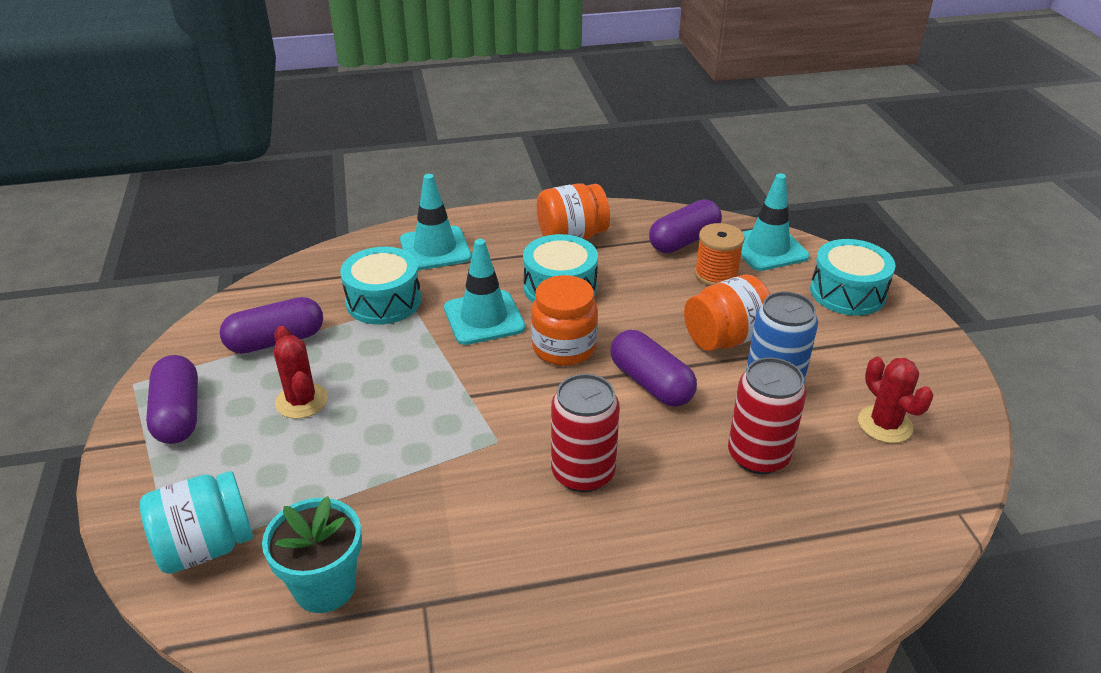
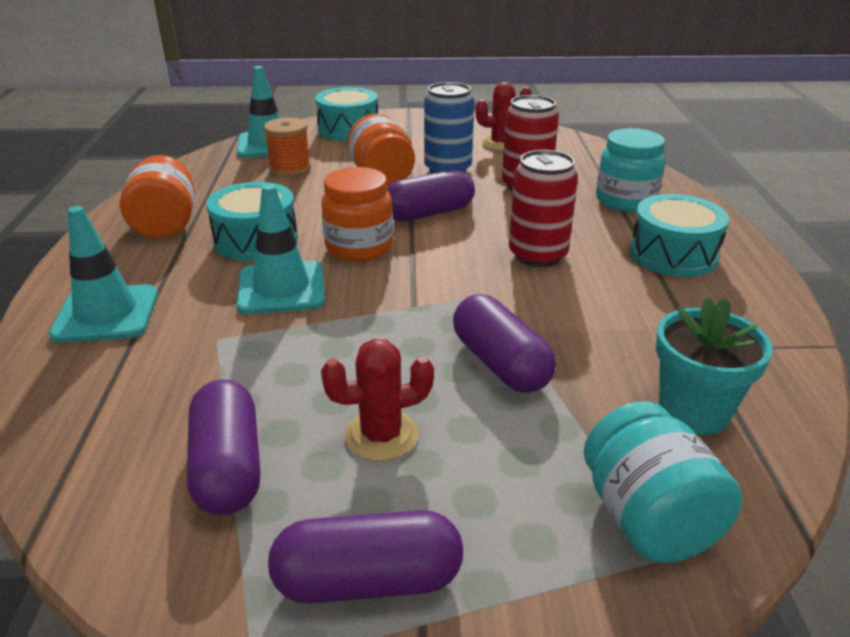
camera: 80 degrees left, 5 degrees down
turquoise drum [340,247,421,325] -> turquoise drum moved to [630,194,729,277]
purple capsule [649,199,722,253] -> purple capsule moved to [453,294,556,393]
none -> turquoise jar [596,128,665,212]

